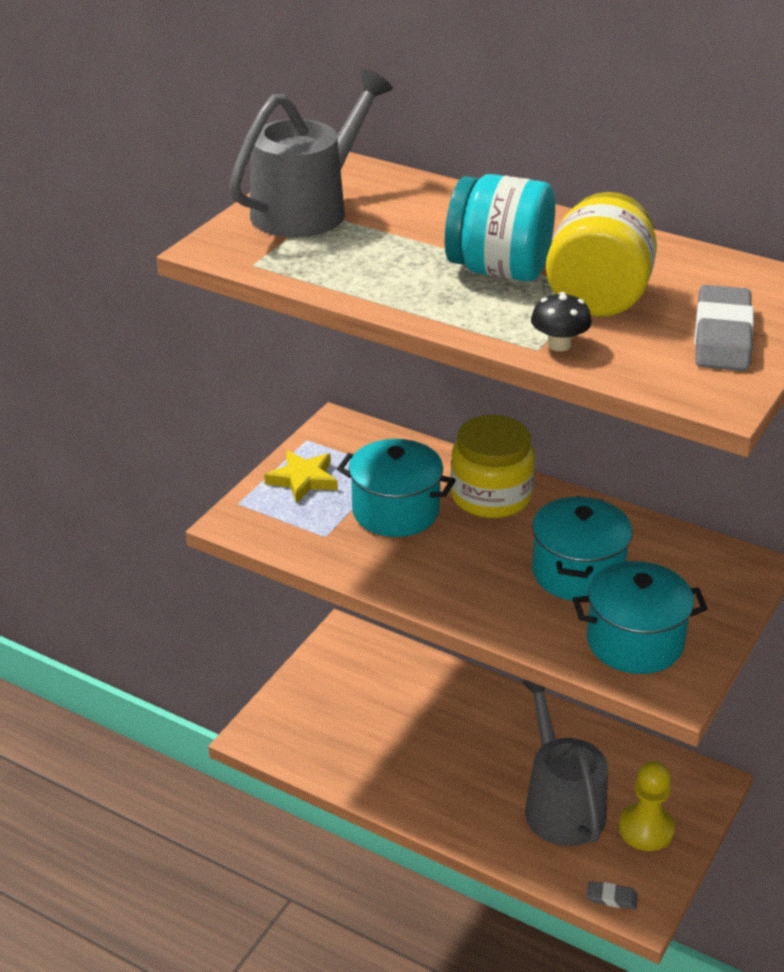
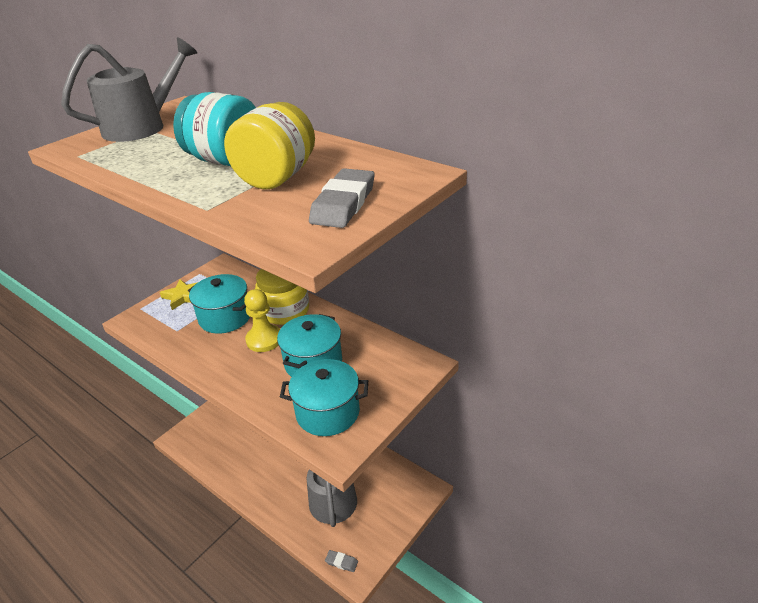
camera: 10 degrees right, 0 degrees up
black mushroom [531,292,592,351] -> none
yellow pawn [619,761,675,851] -> yellow pawn moved to [244,289,280,352]

